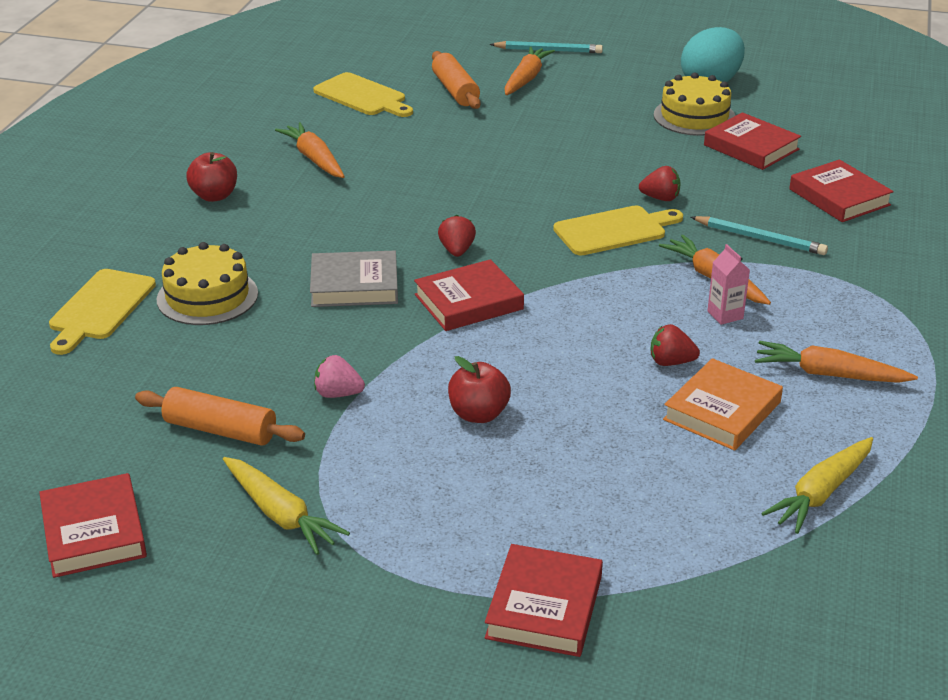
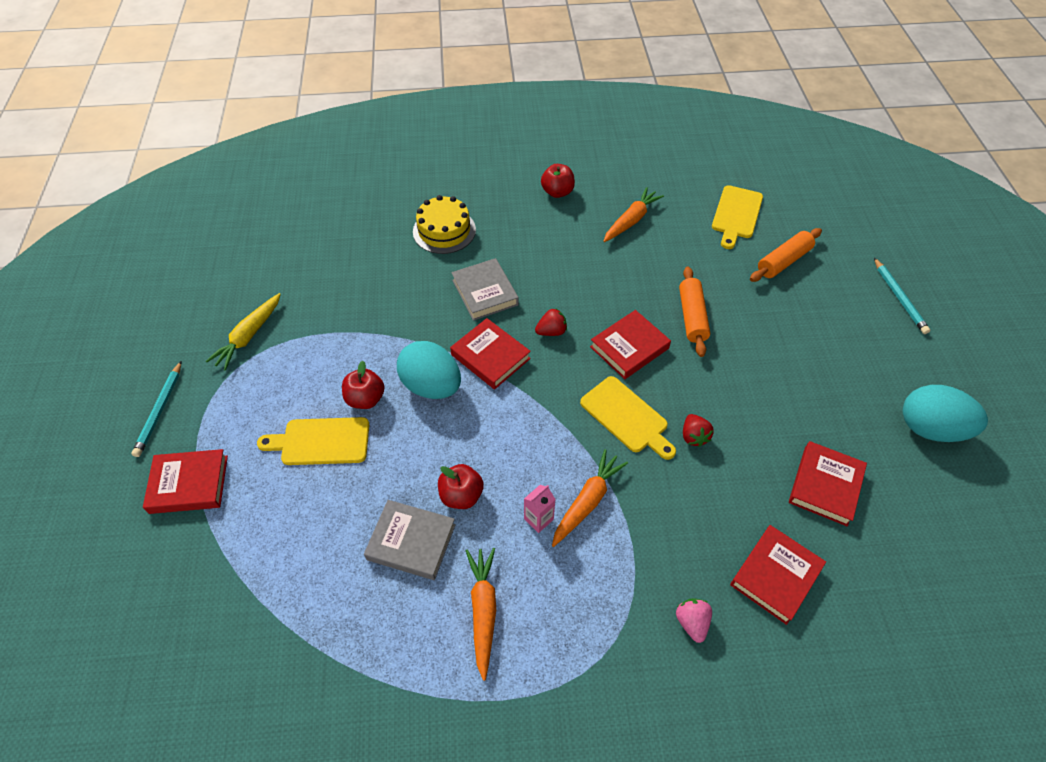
camera: 70 degrees right, 20 degrees up
red book [39,473,147,578] -> red book moved to [590,310,671,379]
yellow cutting board [49,269,156,355] -> yellow cutting board moved to [257,417,369,465]
orange rolling pin [135,387,305,445] -> orange rolling pin moved to [679,267,710,357]
pink strawberry [314,355,365,398] -> pink strawberry moved to [676,598,712,643]
orange carrot [505,47,555,95] -> none
red strawberry [650,324,700,366] -> red apple [438,464,484,509]
yellow cake [654,73,736,136] -> none
orange book [663,358,783,451] -> grey book [364,500,456,580]
turquoise pencil [691,216,828,255] -> turquoise pencil moved to [132,361,181,457]
yellow carrot [761,437,873,534] -> none
none -> turquoise egg [397,341,461,399]

